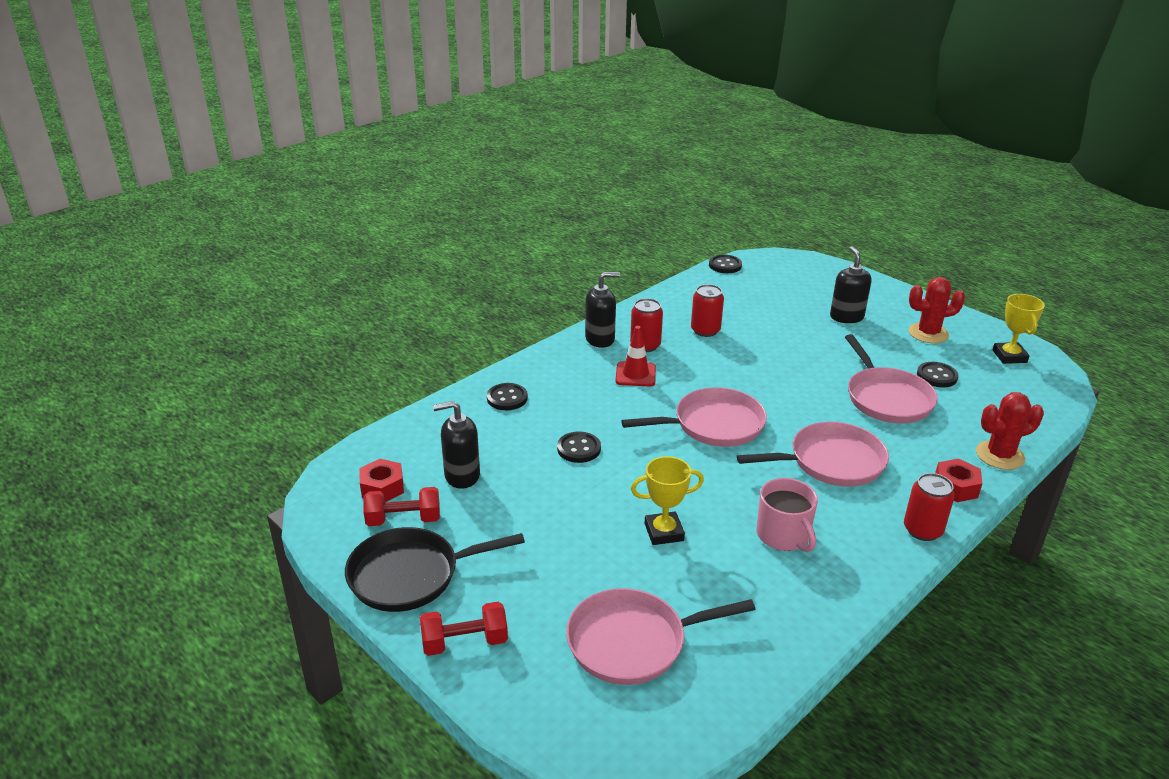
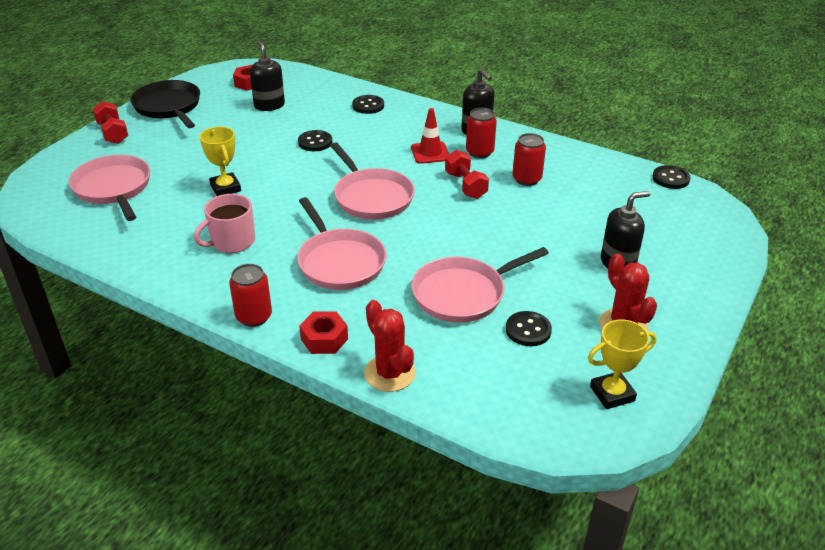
camera: 75 degrees right, 5 degrees up
red dumbbell [363,487,440,526] -> red dumbbell moved to [445,150,489,199]

